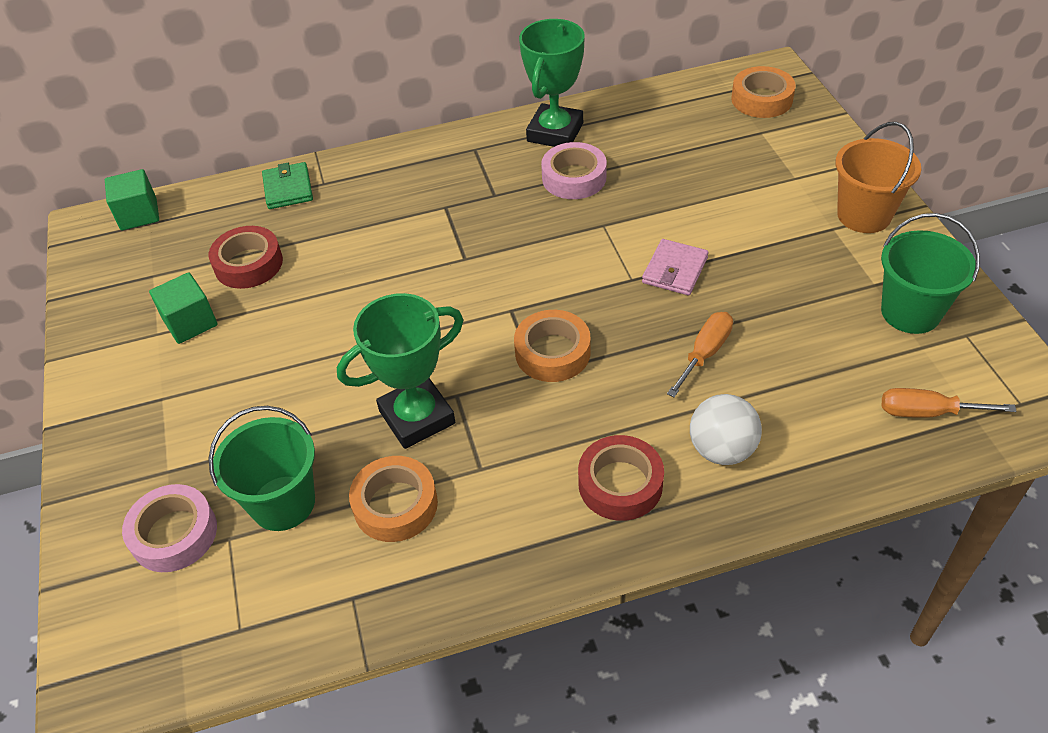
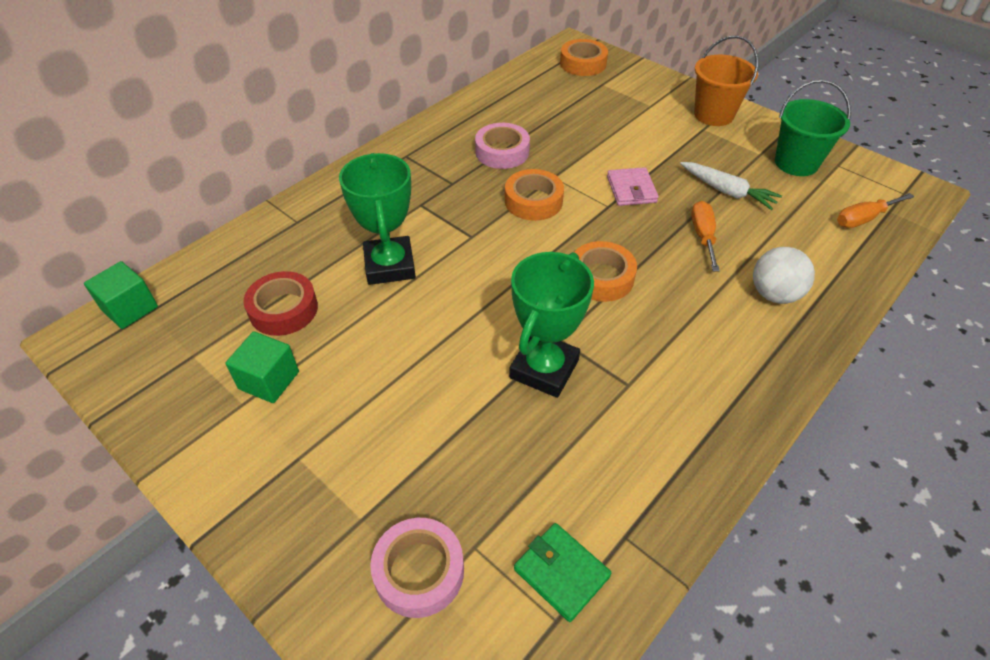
camera: 35 degrees left, 0 degrees up
green bucket [208,406,315,531] -> none
green wallet [262,162,313,209] -> green wallet moved to [514,523,611,622]
orange tape [349,456,438,542] -> orange tape moved to [505,169,564,221]
green trophy [519,19,585,147] -> green trophy moved to [339,153,416,285]
red tape [578,435,664,521] -> none
none -> white carrot [680,162,782,210]

